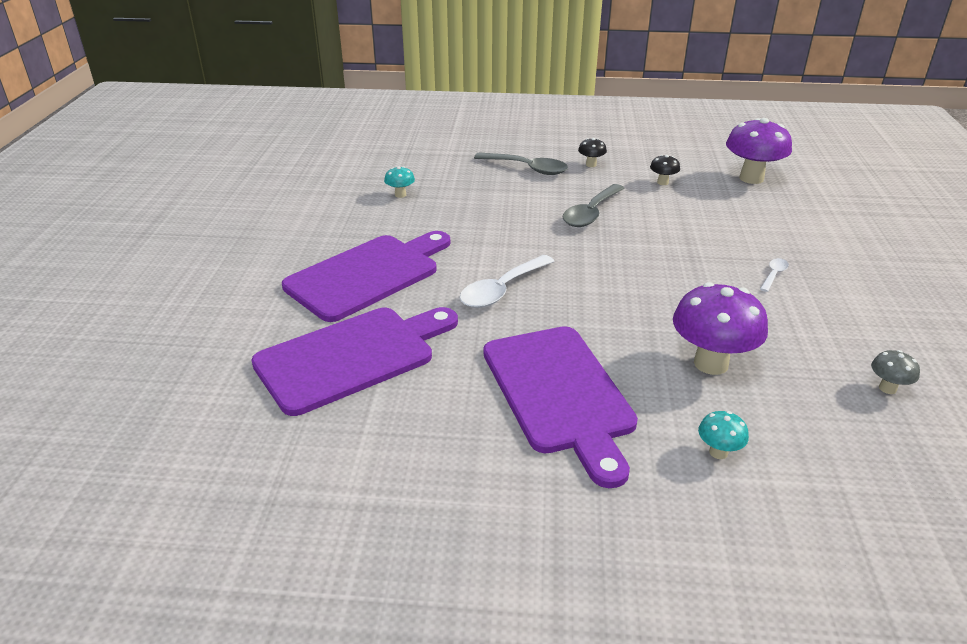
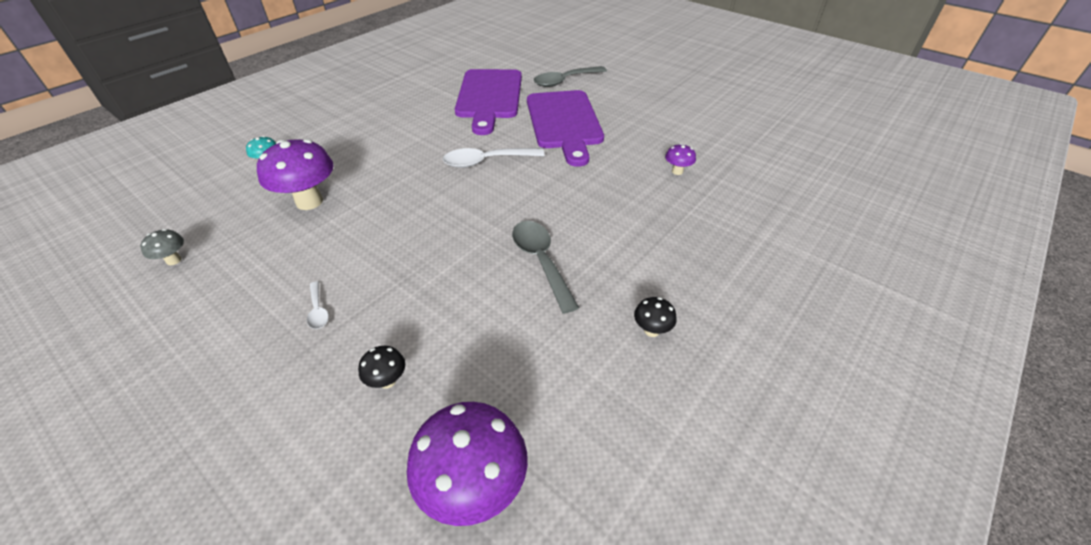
camera: 125 degrees right, 10 degrees up
turquoise mushroom [384,166,415,198] -> purple mushroom [665,143,696,175]
white spoon [460,255,554,308] -> white spoon turned 90 degrees counterclockwise [443,148,545,168]
grey spoon [474,152,568,175] -> grey spoon moved to [534,66,607,87]
purple cutting board [483,326,638,488] -> none
black mushroom [650,155,680,185] -> black mushroom moved to [358,346,405,389]

